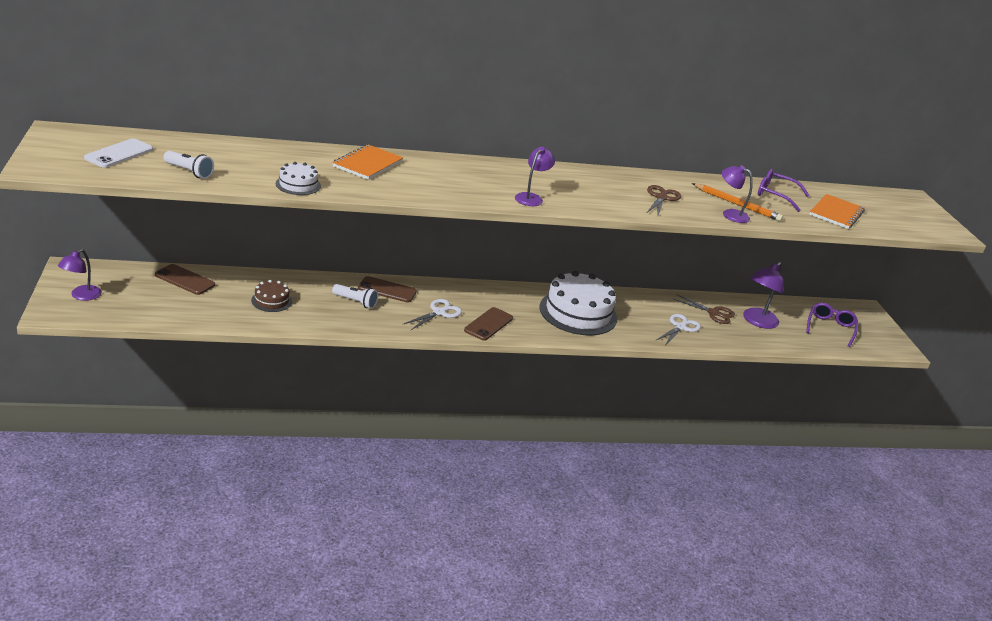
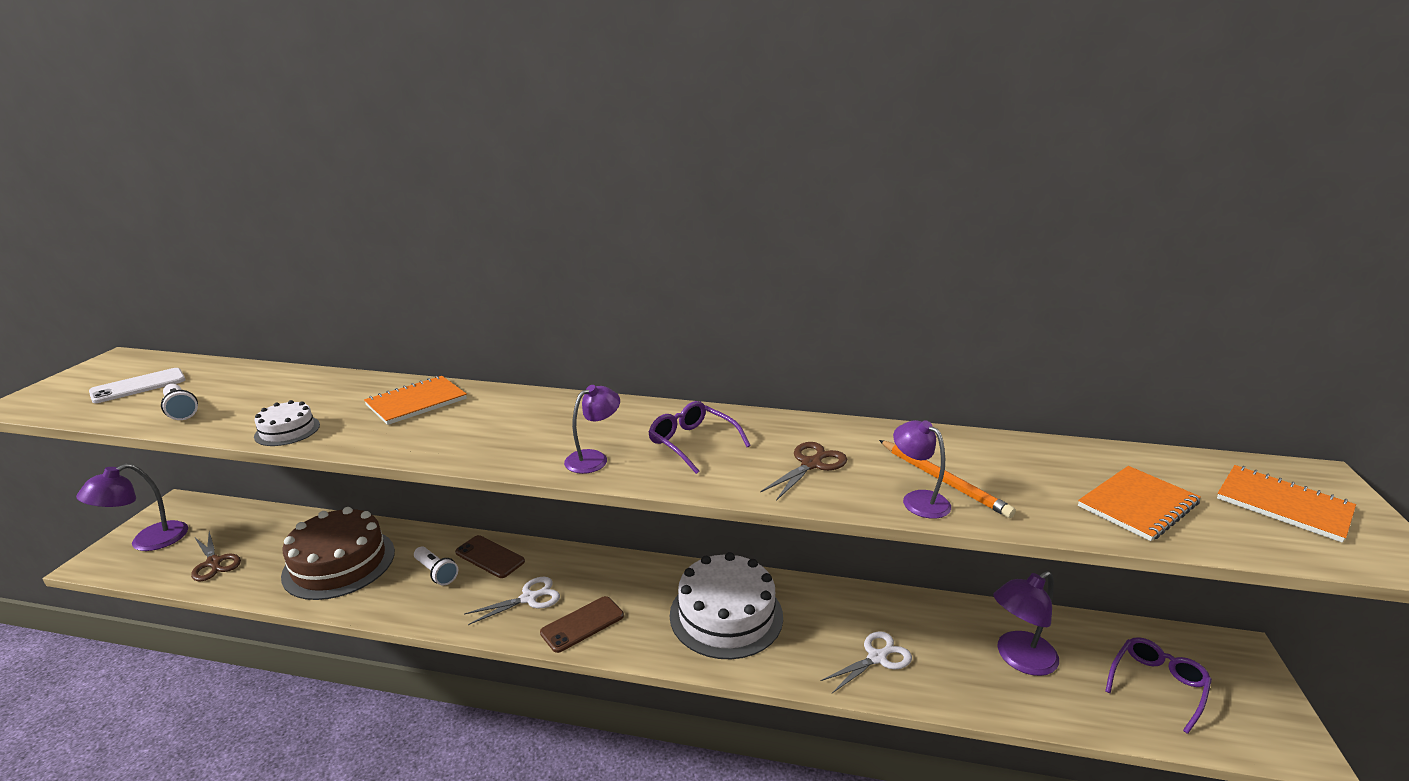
camera: 25 degrees right, 5 degrees down
purple lamp [58,249,102,301] -> purple lamp [76,464,188,551], size x1.50
brown phone [155,264,215,295] -> none
brown cake [251,280,292,312] -> brown cake [281,507,395,600], size x2.11
brown scissors [673,294,735,324] -> brown scissors moved to [191,532,241,582]
purple glasses [758,169,810,212] -> purple glasses moved to [649,401,751,474]
none -> orange notebook [1217,465,1356,543]

